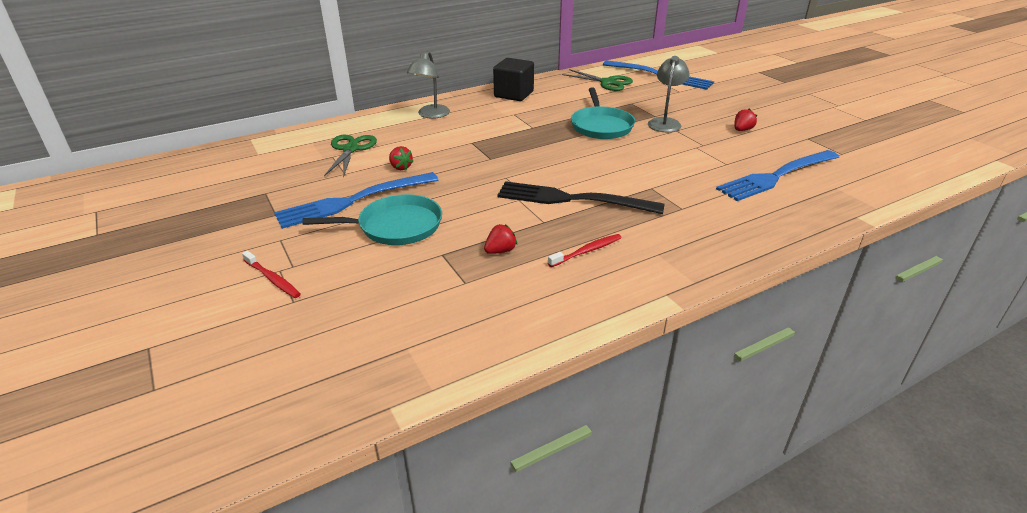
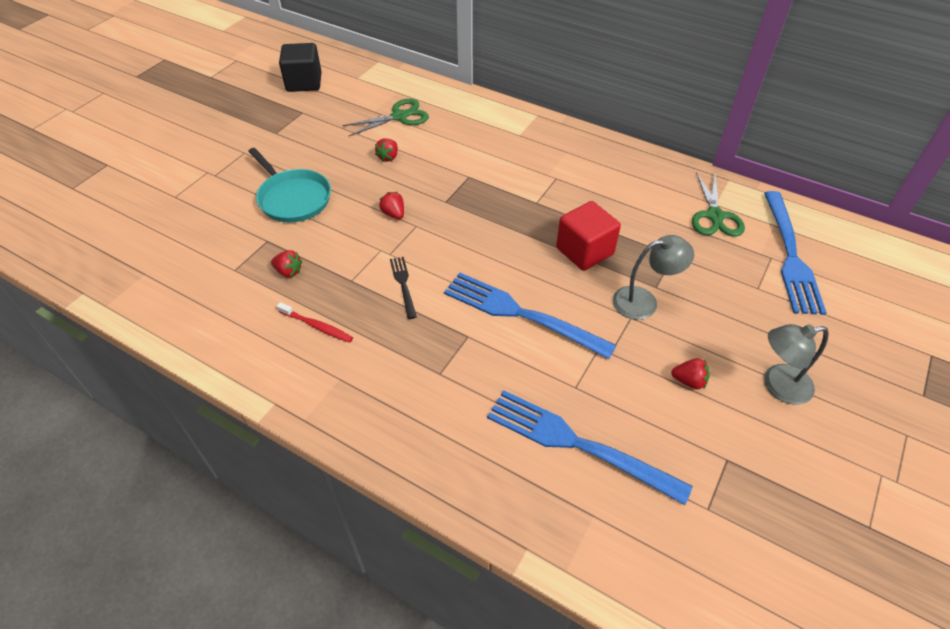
camera: 60 degrees right, 15 degrees up
red toothbrush [242,251,301,298] -> none
blue fork [274,172,439,229] -> blue fork moved to [444,273,616,359]
grey lamp [407,51,450,119] -> grey lamp moved to [764,324,829,405]
black cube [493,58,534,101] -> black cube moved to [279,43,322,92]
black fork [497,181,665,214] -> black fork [390,257,417,319], size x0.48
turquoise pan [571,88,635,139] -> red cube [556,201,621,271]
none -> red strawberry [379,192,404,219]

